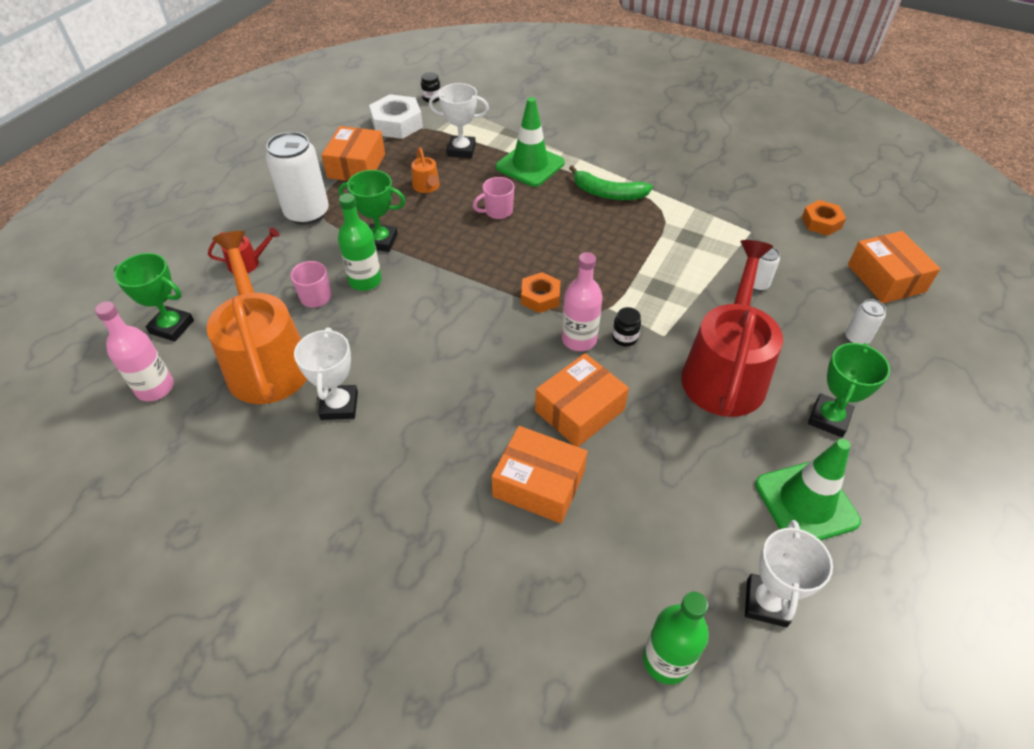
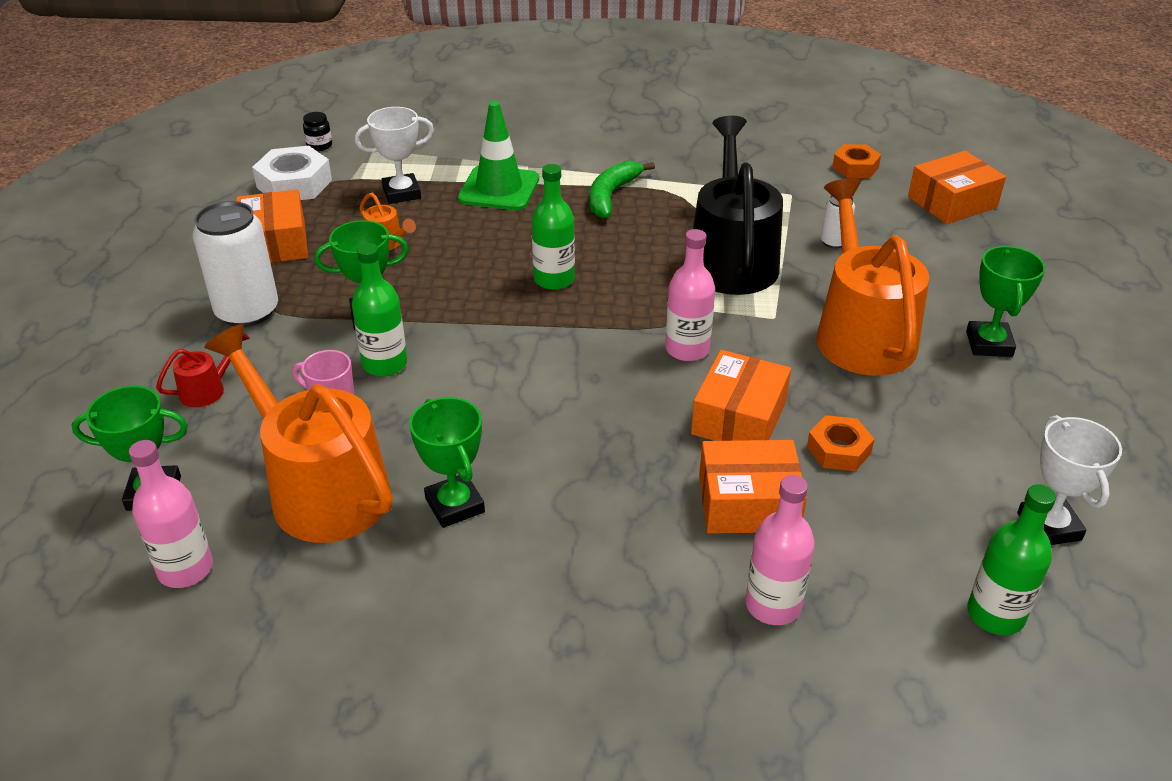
camera: 25 degrees left, 10 degrees down
white trophy [294,327,358,420] -> green trophy [409,397,485,528]
pink mug [473,177,514,219] -> none
orange nut [521,272,560,313] -> orange nut moved to [807,415,874,471]
green banana [569,165,653,200] -> green banana turned 120 degrees clockwise [590,161,655,218]
black jar [612,307,641,347] -> none
red watering can [681,240,783,417] -> orange watering can [816,178,929,376]
green traffic cone [755,439,861,541] -> none
white can [845,299,886,344] -> none
orange box [848,231,940,303] -> orange box turned 75 degrees counterclockwise [908,151,1006,224]
none -> green bottle [532,164,575,290]
none -> black watering can [693,116,783,295]
none -> pink bottle [745,475,815,625]

